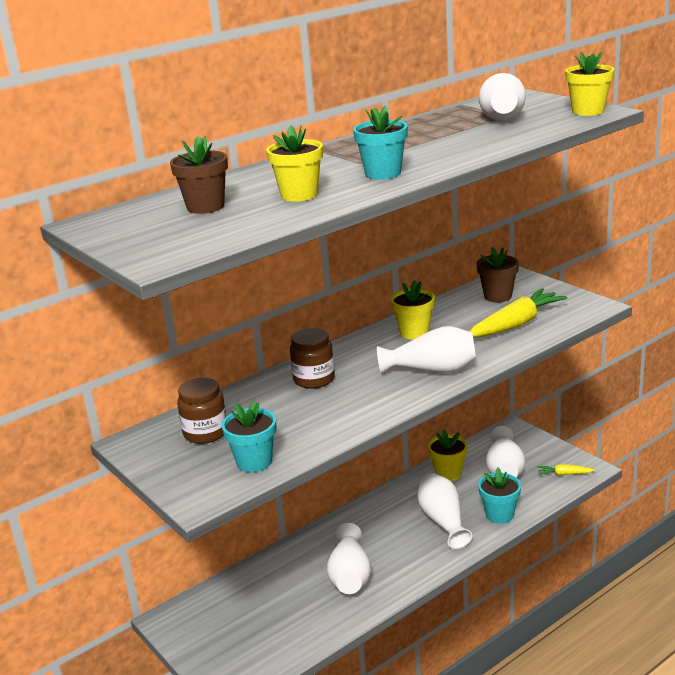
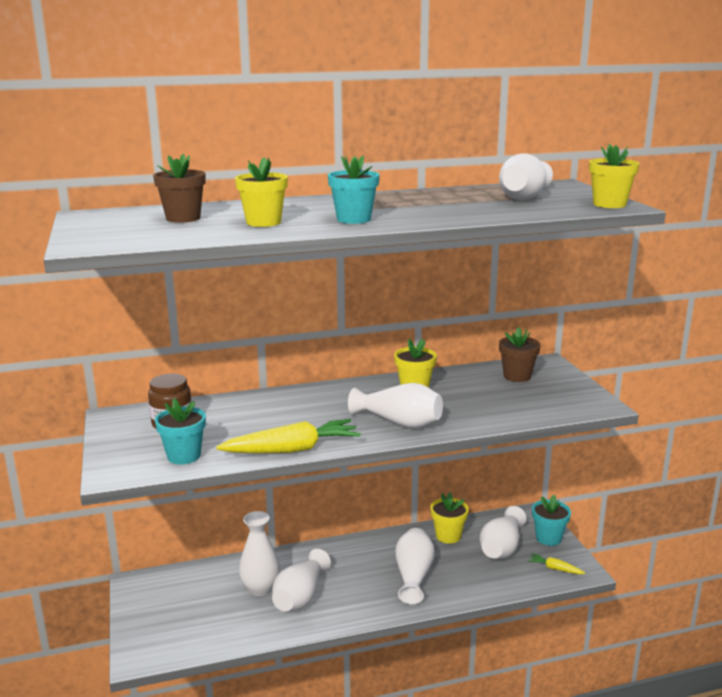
camera: 20 degrees right, 5 degrees down
brown jar [290,328,335,389] -> none
yellow carrot [469,288,567,338] -> yellow carrot moved to [216,419,361,454]
turquoise flower pot [478,468,521,524] -> turquoise flower pot moved to [532,495,571,546]
none -> white vase [239,511,280,596]

